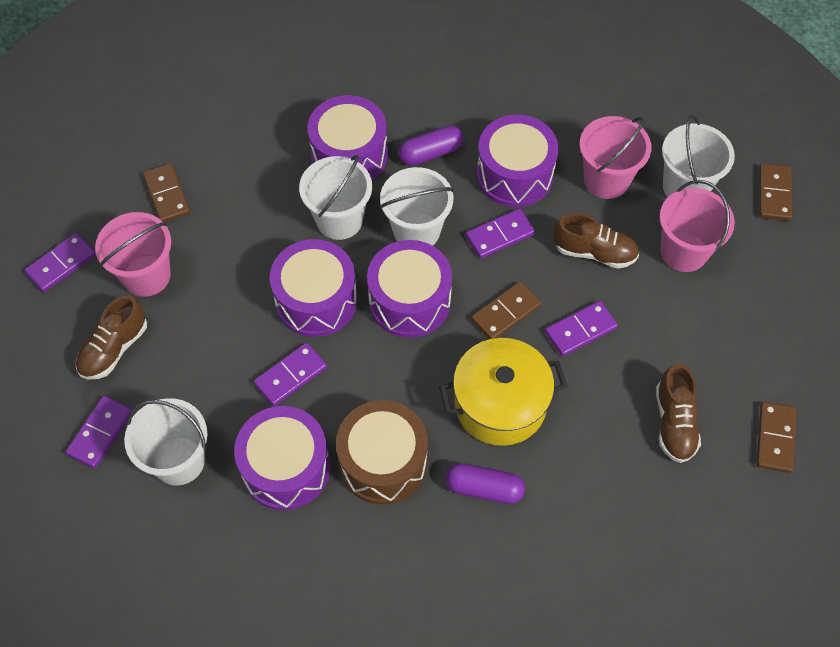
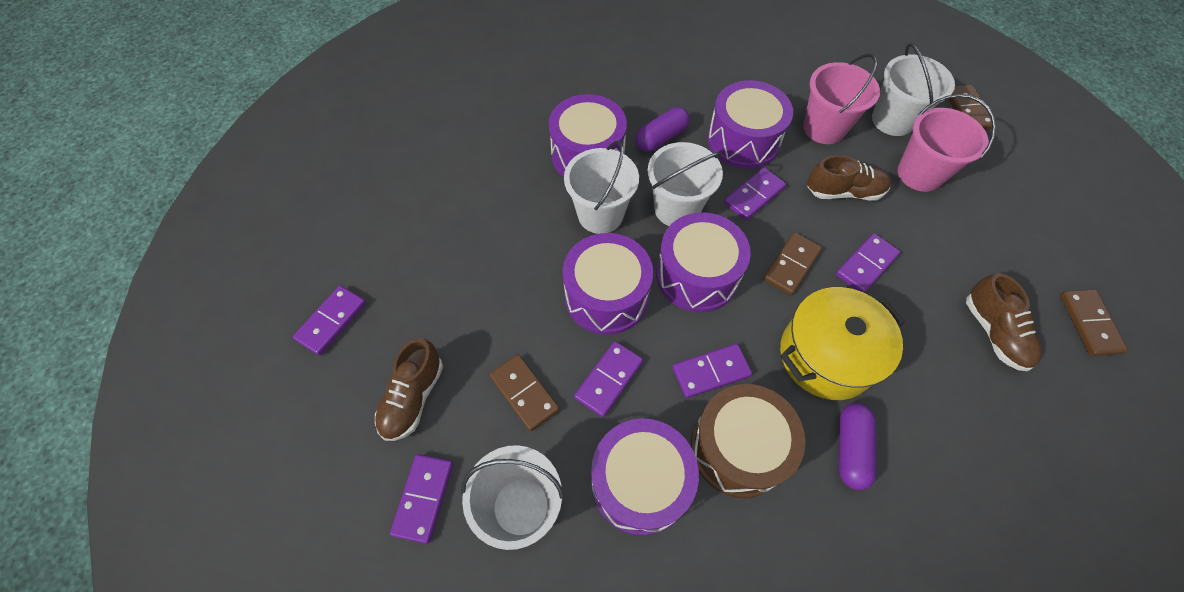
camera: 15 degrees left, 0 degrees up
pink bucket [95,212,171,297] -> none
brown domino [143,163,190,222] -> brown domino moved to [489,354,560,431]
purple capsule [446,463,525,504] -> purple capsule turned 75 degrees counterclockwise [839,403,876,490]
none -> purple domino [672,344,752,398]

